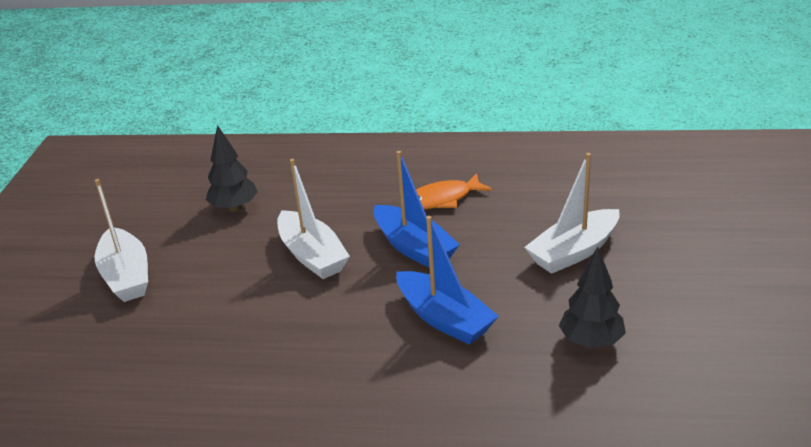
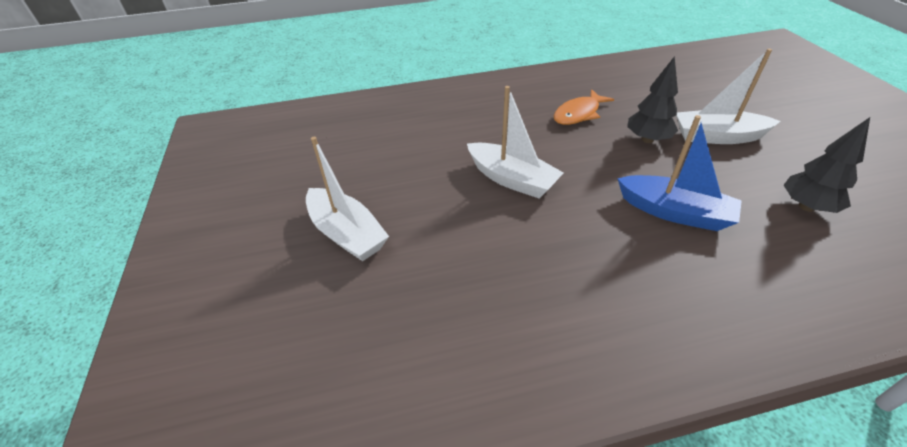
camera: 20 degrees left, 10 degrees up
black tree [206,125,258,211] -> black tree moved to [627,56,678,143]
blue boat [374,151,460,268] -> none
white boat [524,153,620,274] -> white boat turned 60 degrees clockwise [676,49,780,144]

